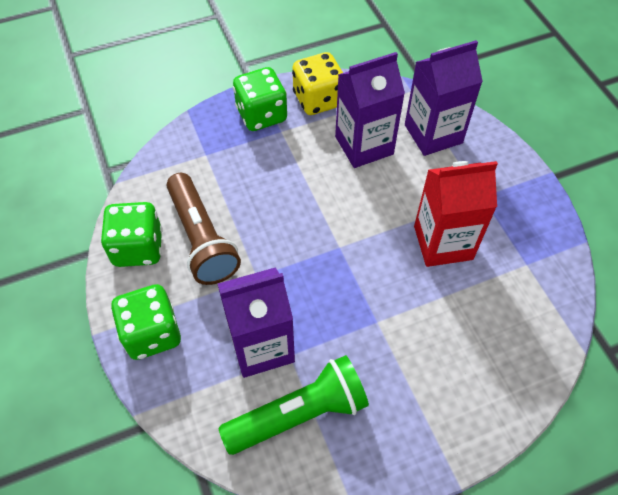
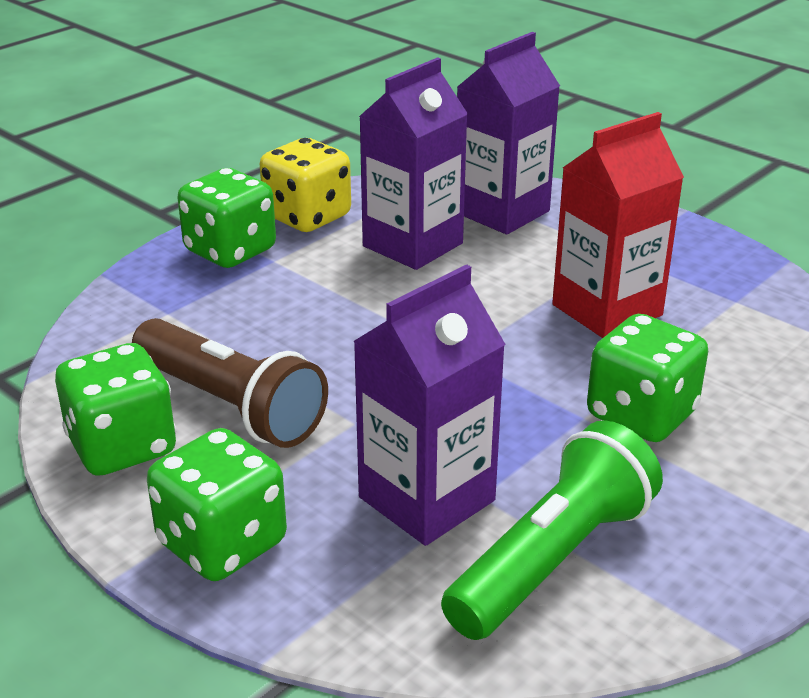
camera: 25 degrees left, 25 degrees down
none -> green dice [587,314,708,442]

